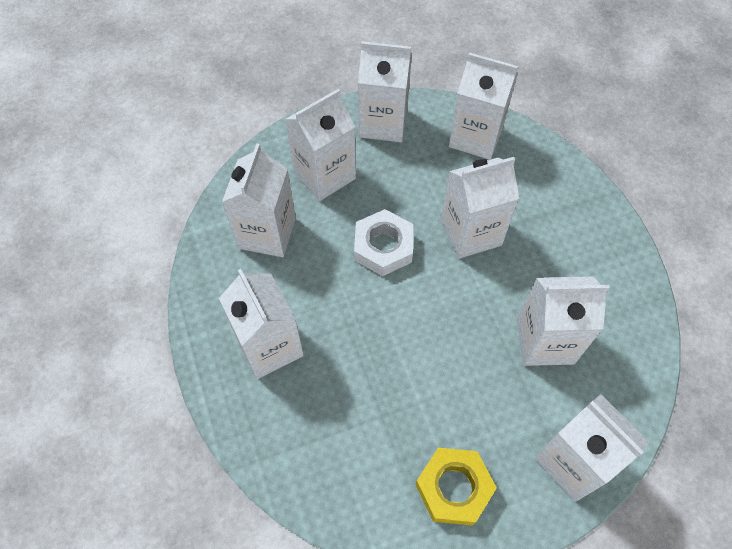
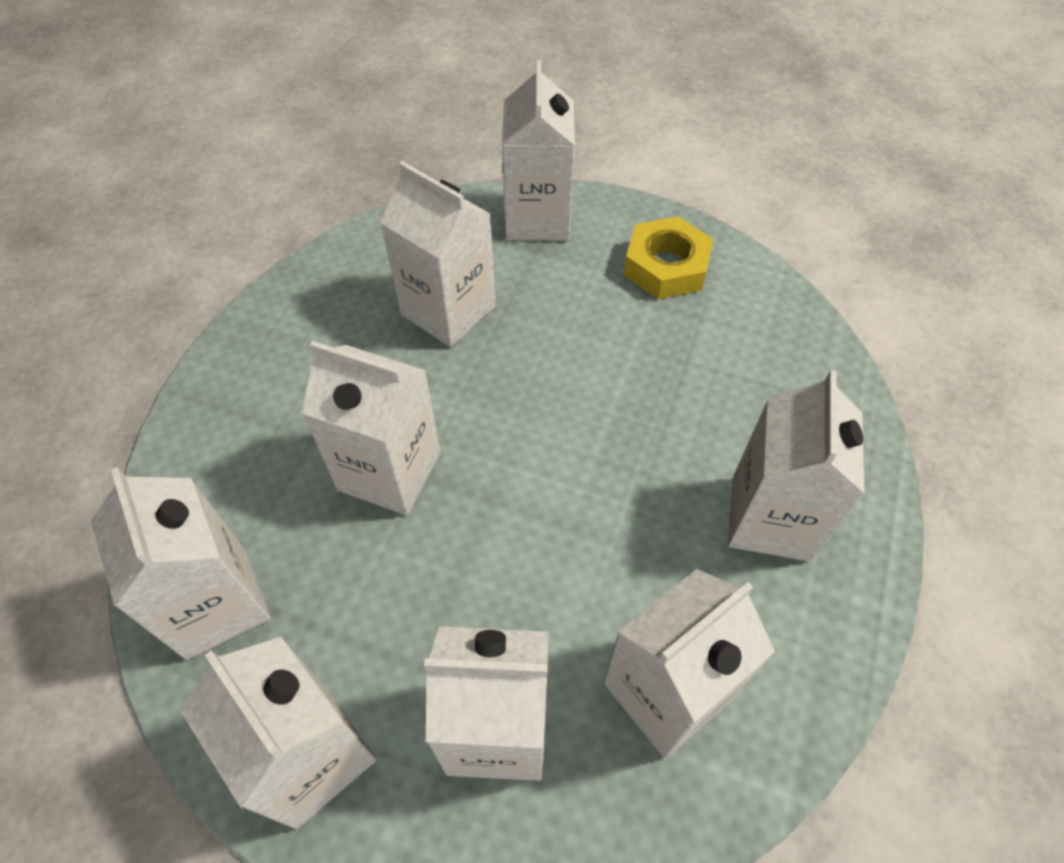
camera: 140 degrees left, 5 degrees down
white nut [354,209,413,276] -> none

